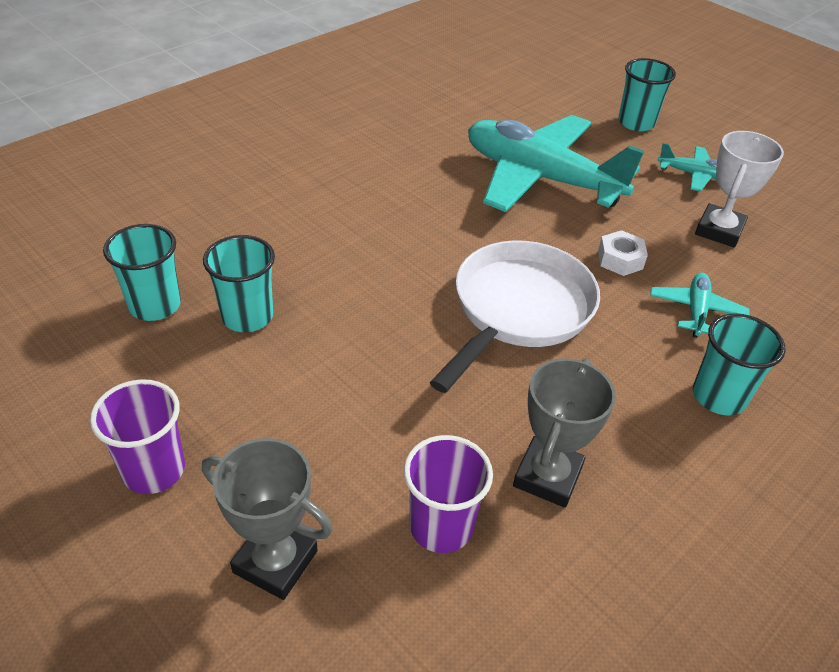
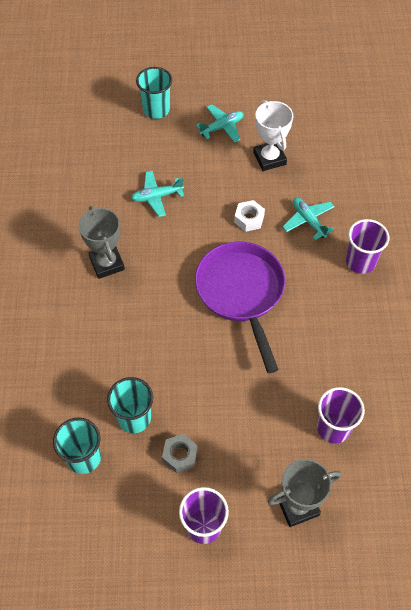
camera: 45 degrees left, 15 degrees up
white pan [430,241,600,393] -> purple pan [195,242,285,373]
turquoise plane [468,115,644,212] -> turquoise plane [131,171,184,217], size x0.43
grey trophy [513,358,616,508] -> grey trophy moved to [79,206,125,279]
turquoise cup [693,313,786,415] -> purple cup [346,219,389,274]
none -> grey nut [162,434,197,473]

